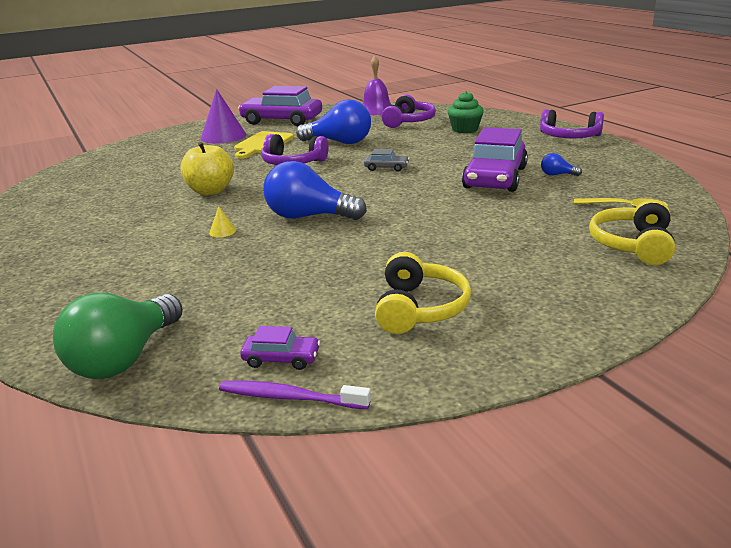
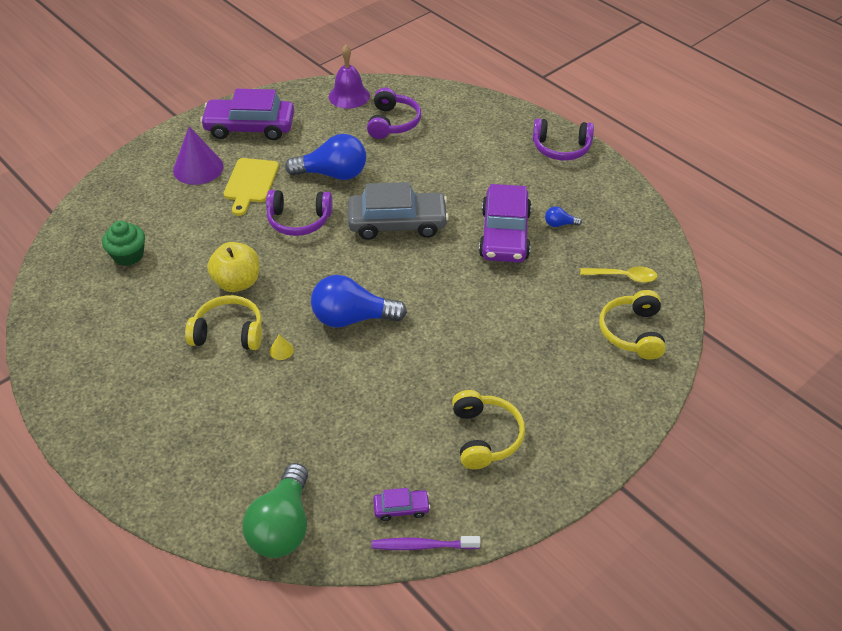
camera: 15 degrees left, 20 degrees up
grey car [364,149,409,171] -> grey car [348,182,449,240], size x2.28
green cupcake [448,91,484,133] -> green cupcake moved to [102,221,145,266]
none -> yellow headphones [185,295,262,350]

